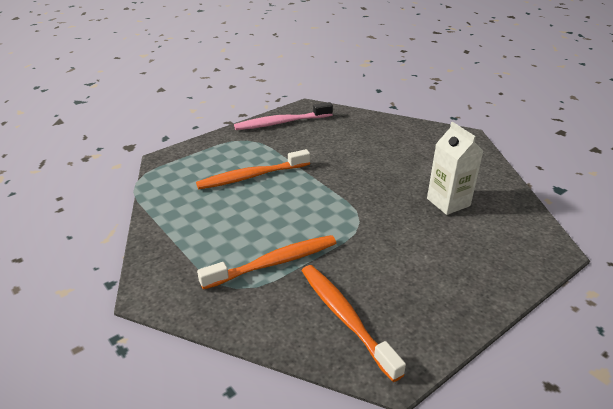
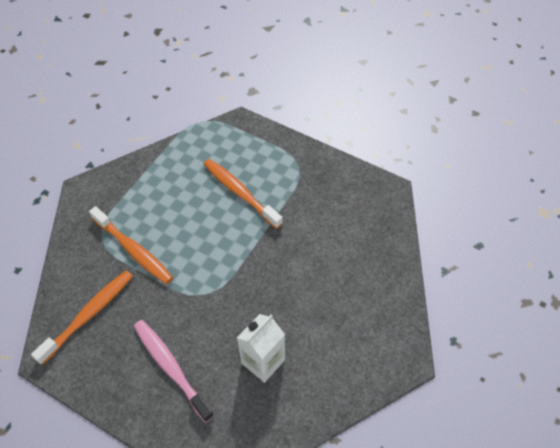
camera: 70 degrees right, 20 degrees up
pink toothbrush [234,102,333,130] -> pink toothbrush moved to [134,320,214,423]

